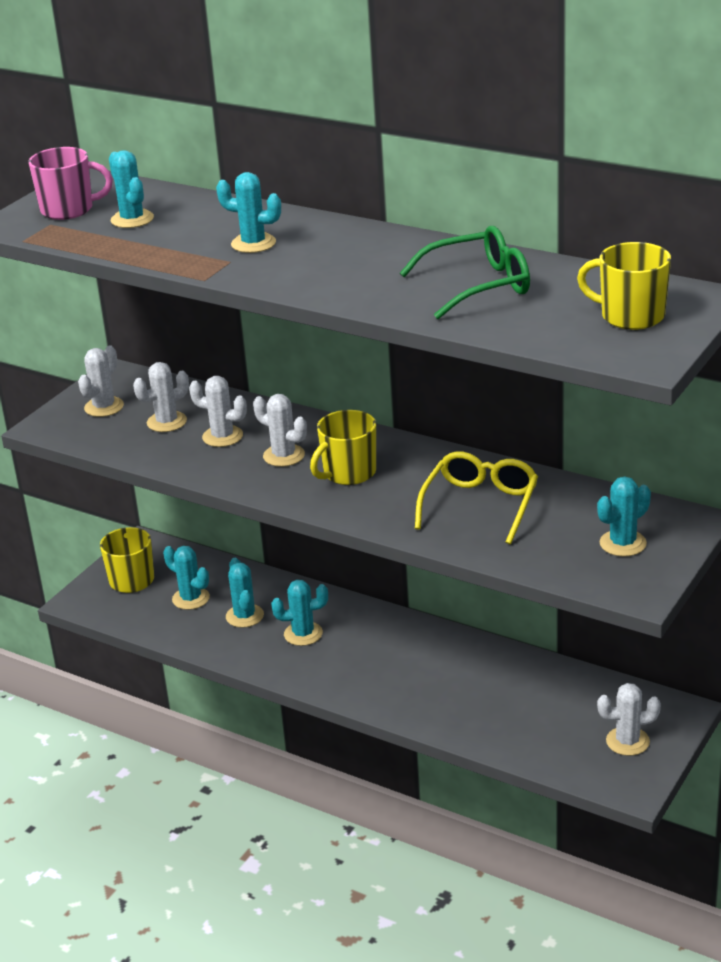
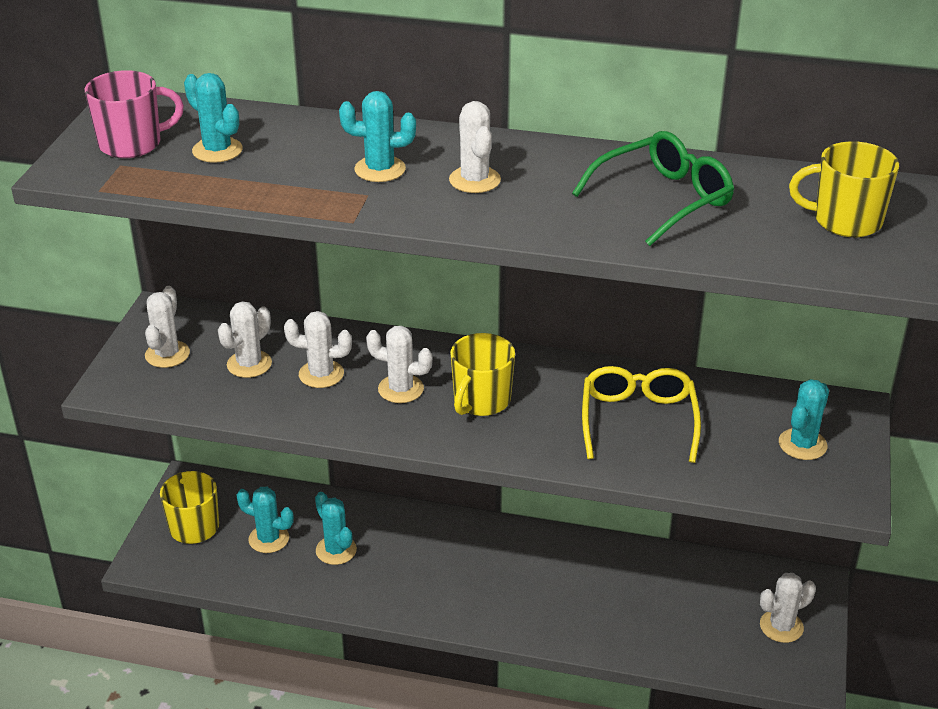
camera: 20 degrees left, 5 degrees up
turquoise cactus [271,580,328,646] -> none
none -> white cactus [449,101,501,193]

